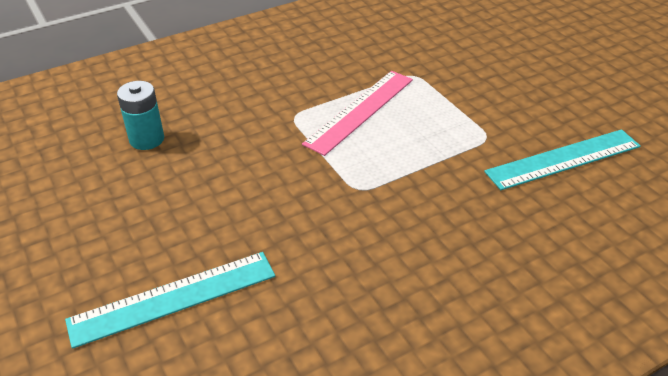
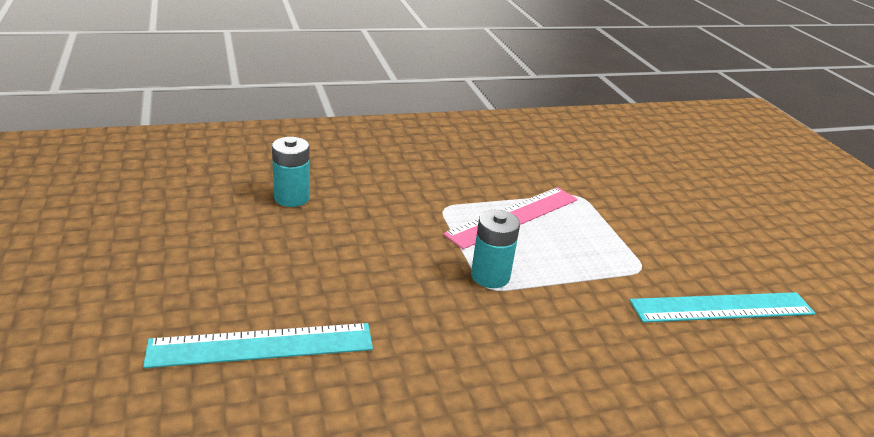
camera: 10 degrees right, 10 degrees down
none -> turquoise battery [471,210,520,288]

